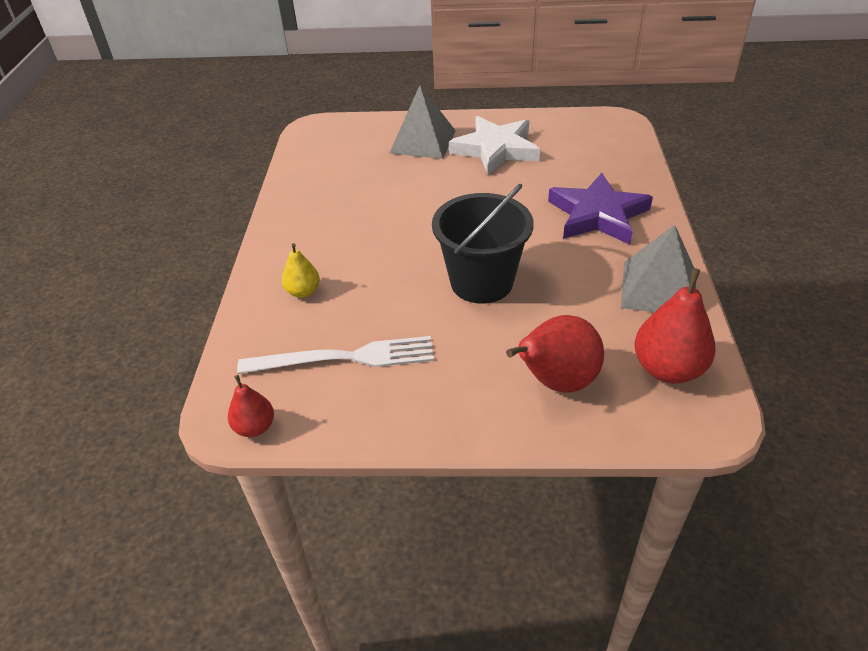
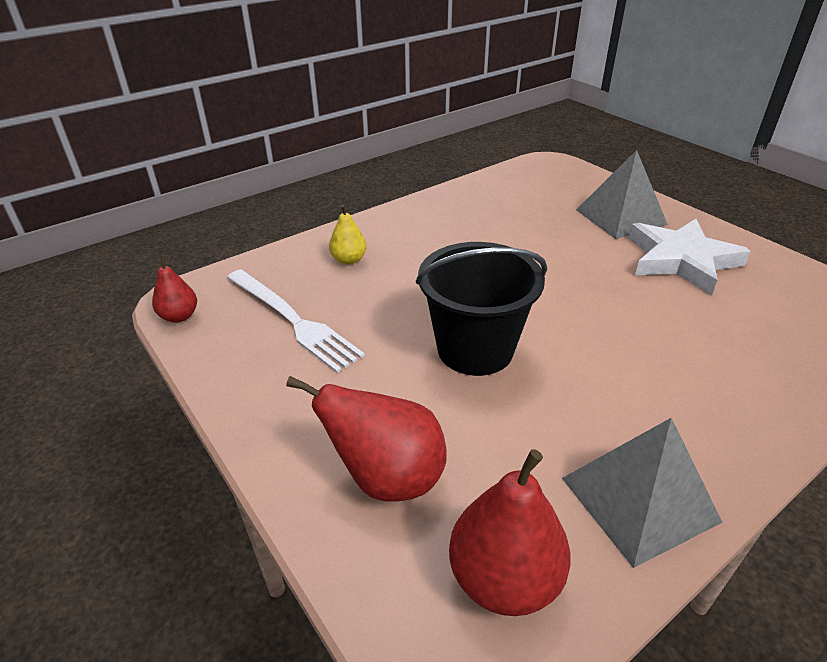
camera: 50 degrees right, 5 degrees down
purple star [548,173,653,245] -> none

